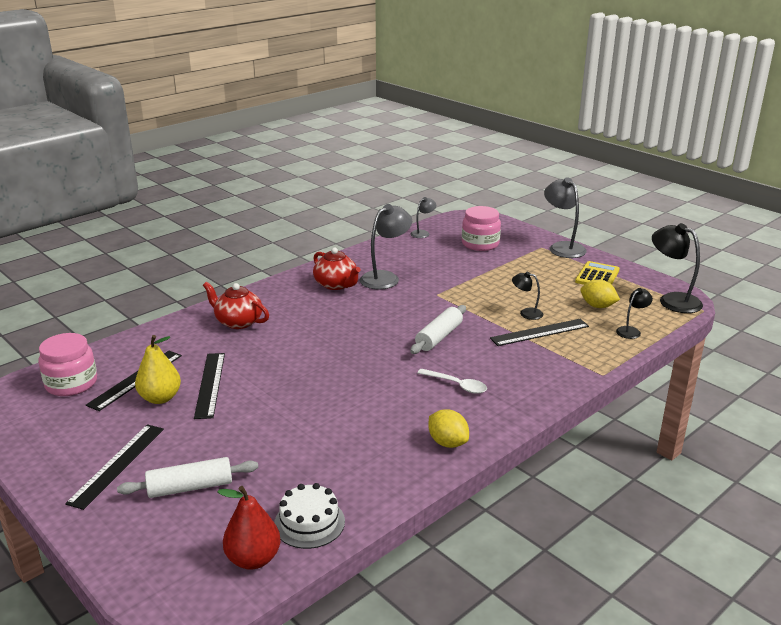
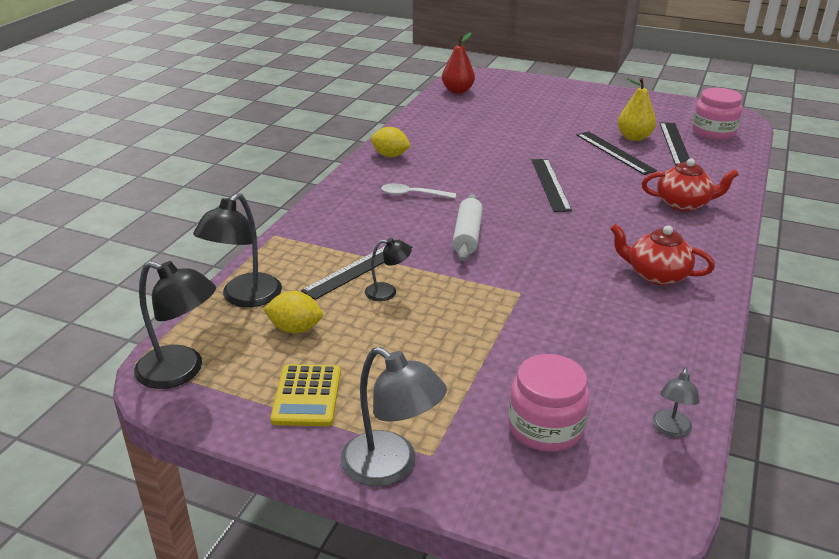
camera: 155 degrees right, 5 degrees up
black ruler [65,424,164,510] -> black ruler moved to [532,159,572,212]
white rolling pin [117,457,258,498] -> none
white cake [274,483,345,549] -> none
grey lamp [360,204,412,290] -> none
black lamp [616,288,653,339] -> black lamp [193,193,282,307], size x1.83

